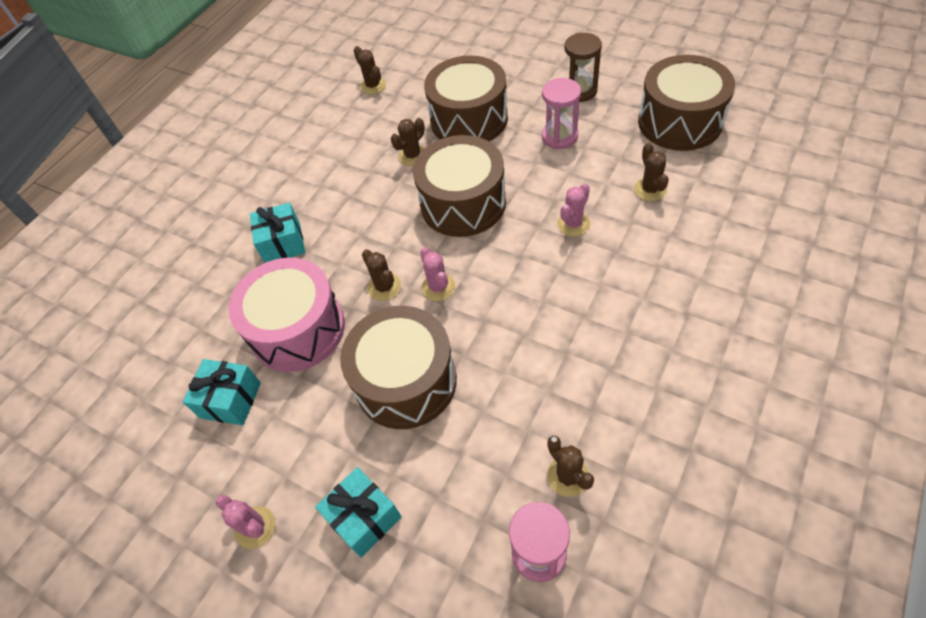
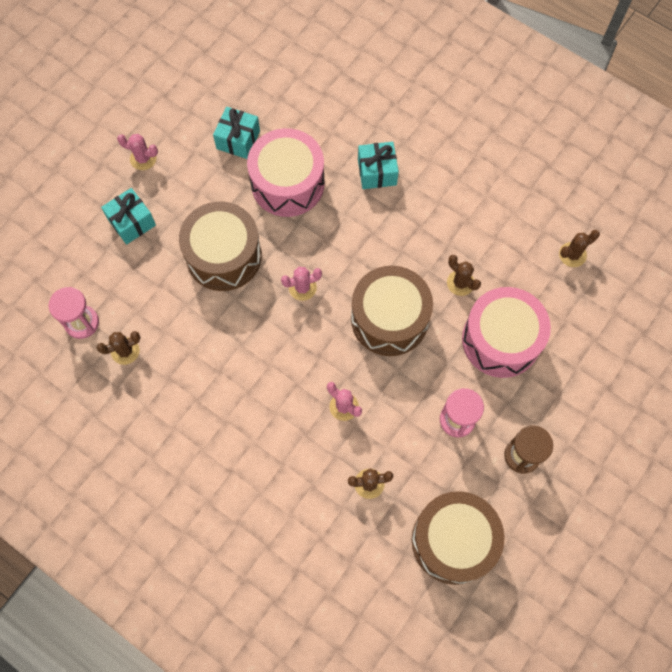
camera: 90 degrees right, 15 degrees up
pink cactus [216,495,275,549] -> pink cactus turned 60 degrees clockwise [117,134,158,170]
brown cactus [362,249,401,301] -> none
brown drum [424,56,508,141] -> pink drum [462,287,551,378]

